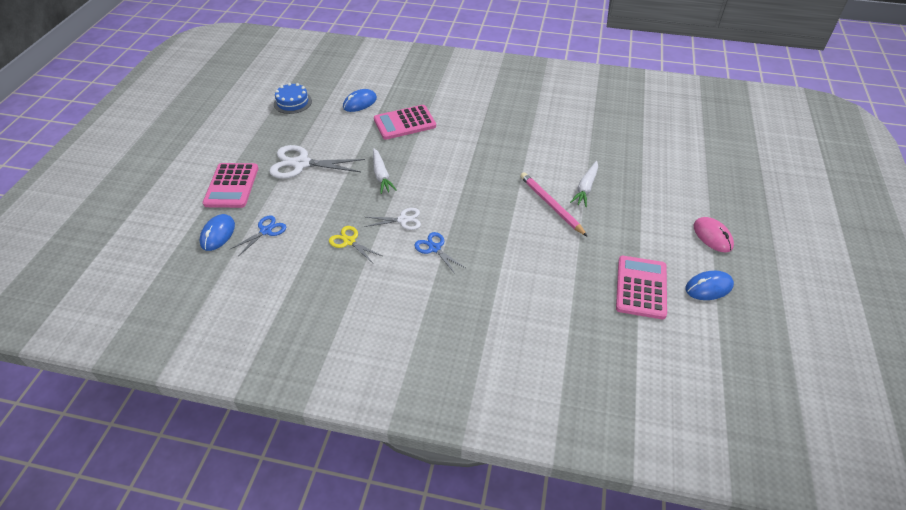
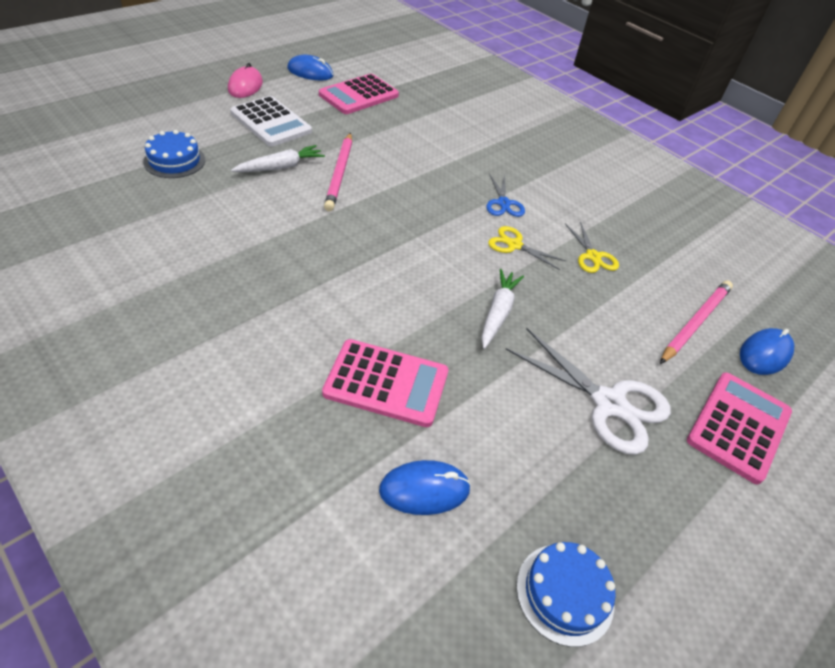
camera: 150 degrees left, 0 degrees up
blue scissors [231,216,286,256] -> pink pencil [660,280,733,364]
white scissors [365,208,421,230] -> yellow scissors [488,226,566,270]
none -> blue cake [143,130,205,178]
none -> white calculator [230,96,312,147]

